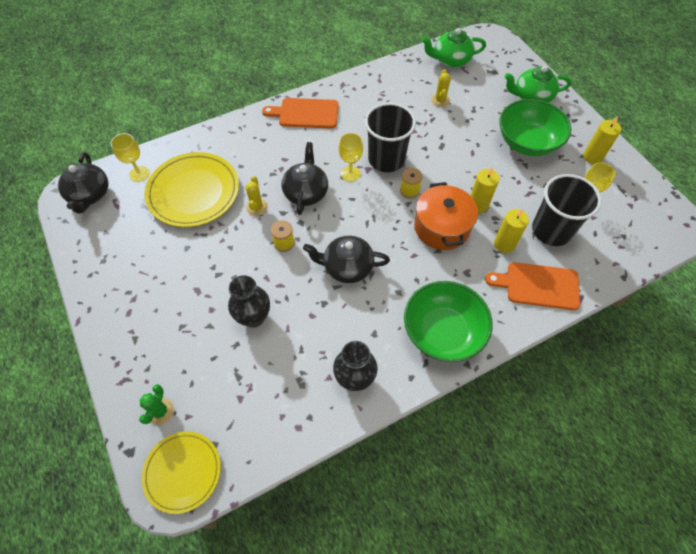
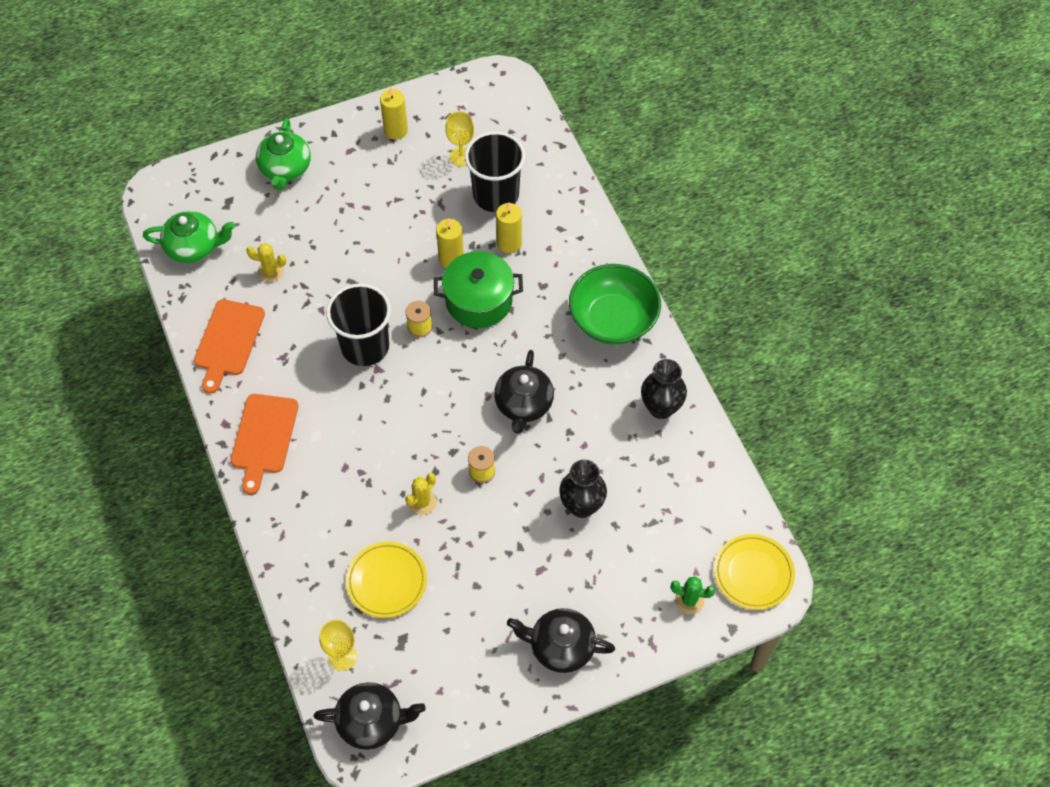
camera: 85 degrees left, 0 degrees up
yellow plate [145,152,239,227] -> yellow plate [346,542,427,618], size x0.63
yellow cactus [245,176,268,216] -> yellow cactus turned 60 degrees counterclockwise [405,473,437,515]
black teapot [281,142,328,215] -> black teapot moved to [507,608,615,673]
yellow goblet [339,133,363,182] -> none
orange pot [414,182,478,250] -> green pot [434,251,523,328]
green teapot [422,28,486,68] -> green teapot turned 90 degrees counterclockwise [143,211,235,263]
orange cutting board [485,262,580,310] -> orange cutting board moved to [194,299,265,394]
green bowl [499,99,572,156] -> none

